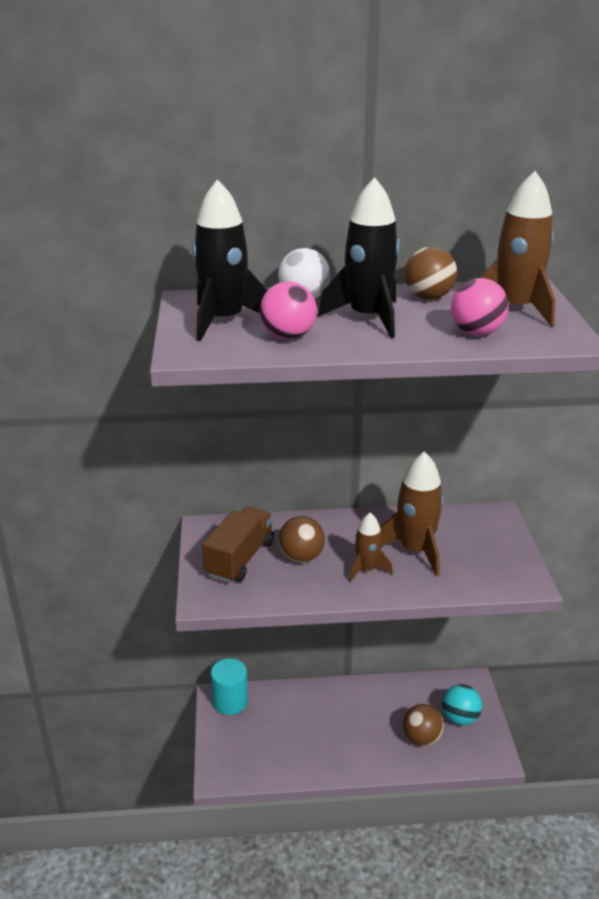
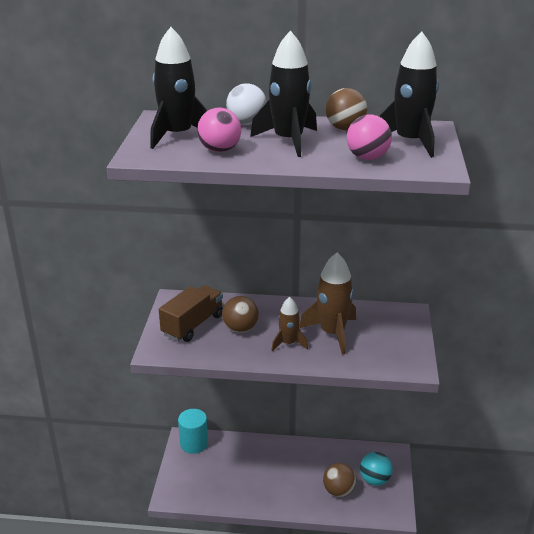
camera: 10 degrees right, 0 degrees up
brown rocket [480,171,556,327] -> black rocket [379,32,439,158]

